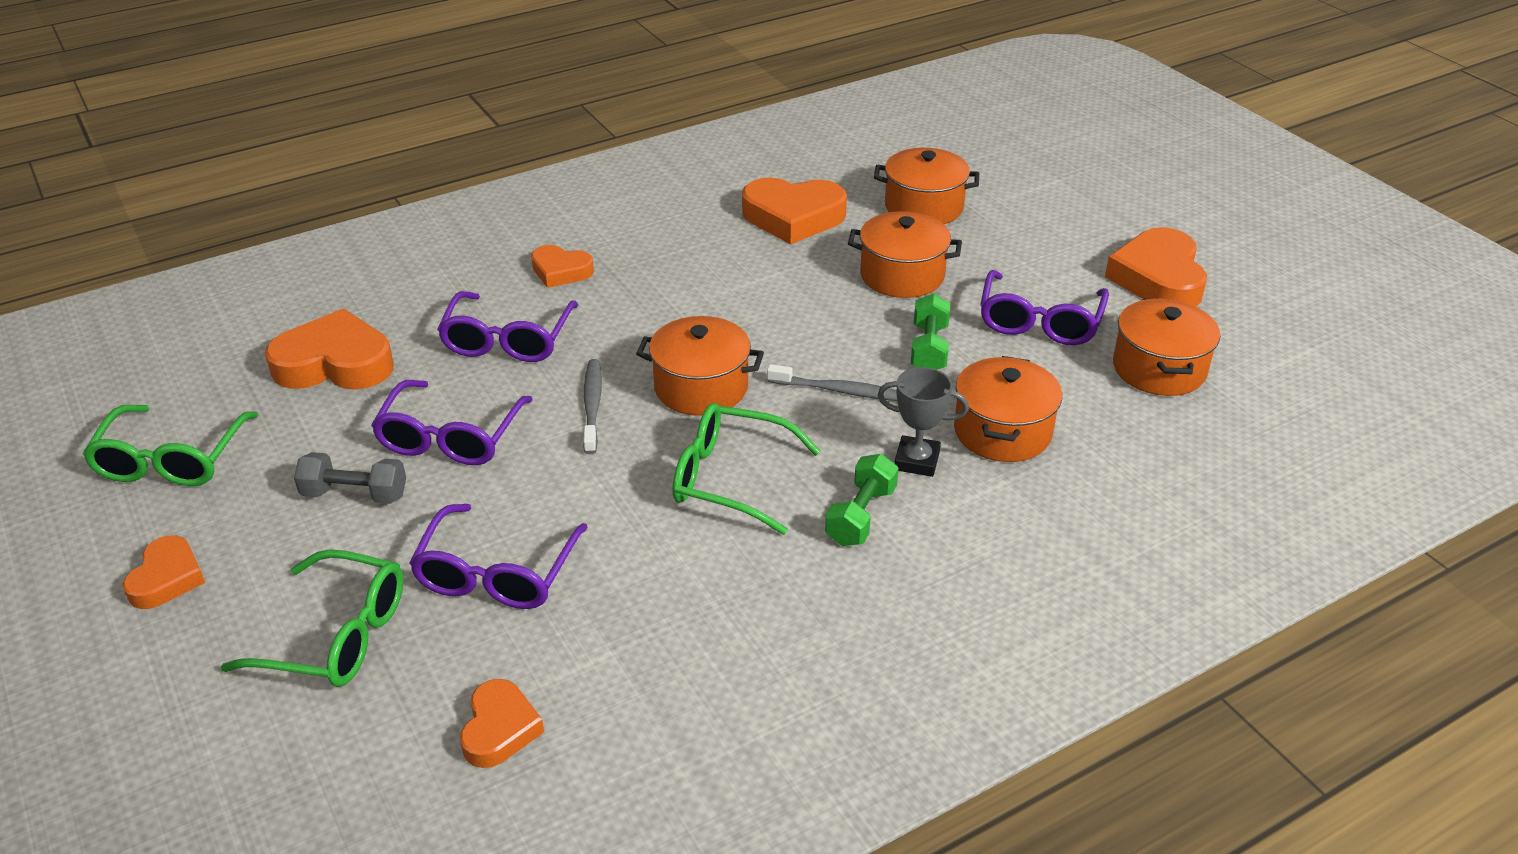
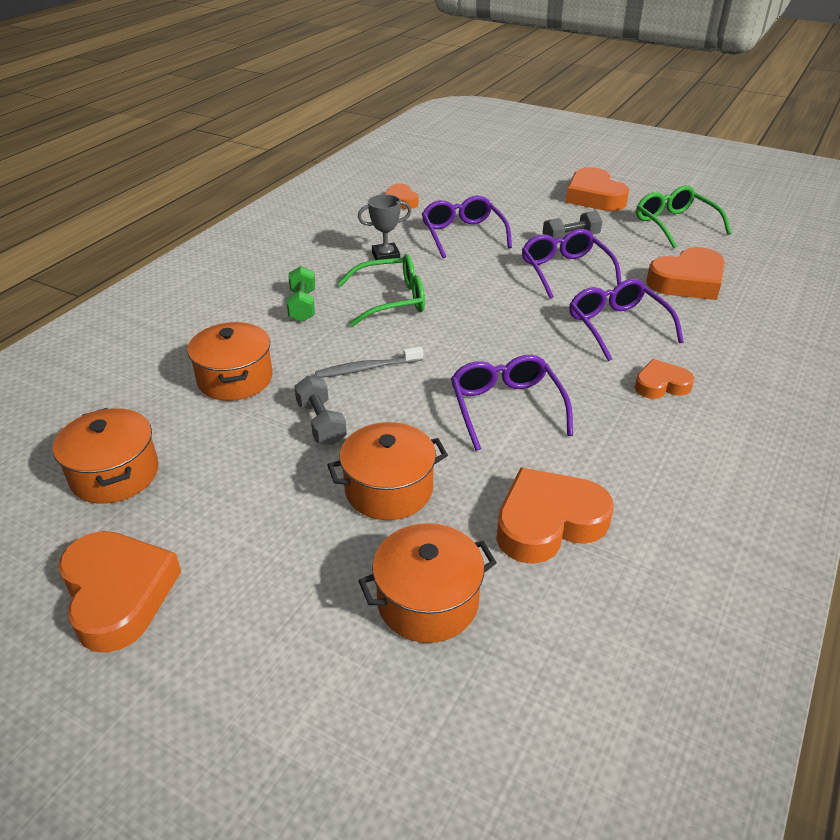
camera: 150 degrees right, 0 degrees up
orange heart [123,535,205,609] -> orange heart [566,167,629,211], size x1.72
green glasses [221,549,403,687] -> none
grey toothbrush [583,359,602,454] -> none
orange pot [636,316,764,416] -> none
grey trophy [877,367,969,477] -> grey trophy moved to [358,194,411,260]
green dumbbell [911,293,950,370] -> grey dumbbell [294,376,347,445]
purple glasses [980,270,1109,345] -> purple glasses moved to [451,355,573,451]

